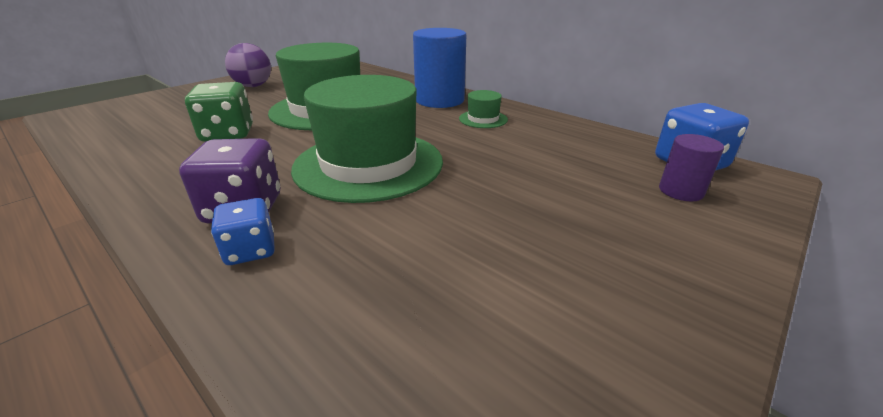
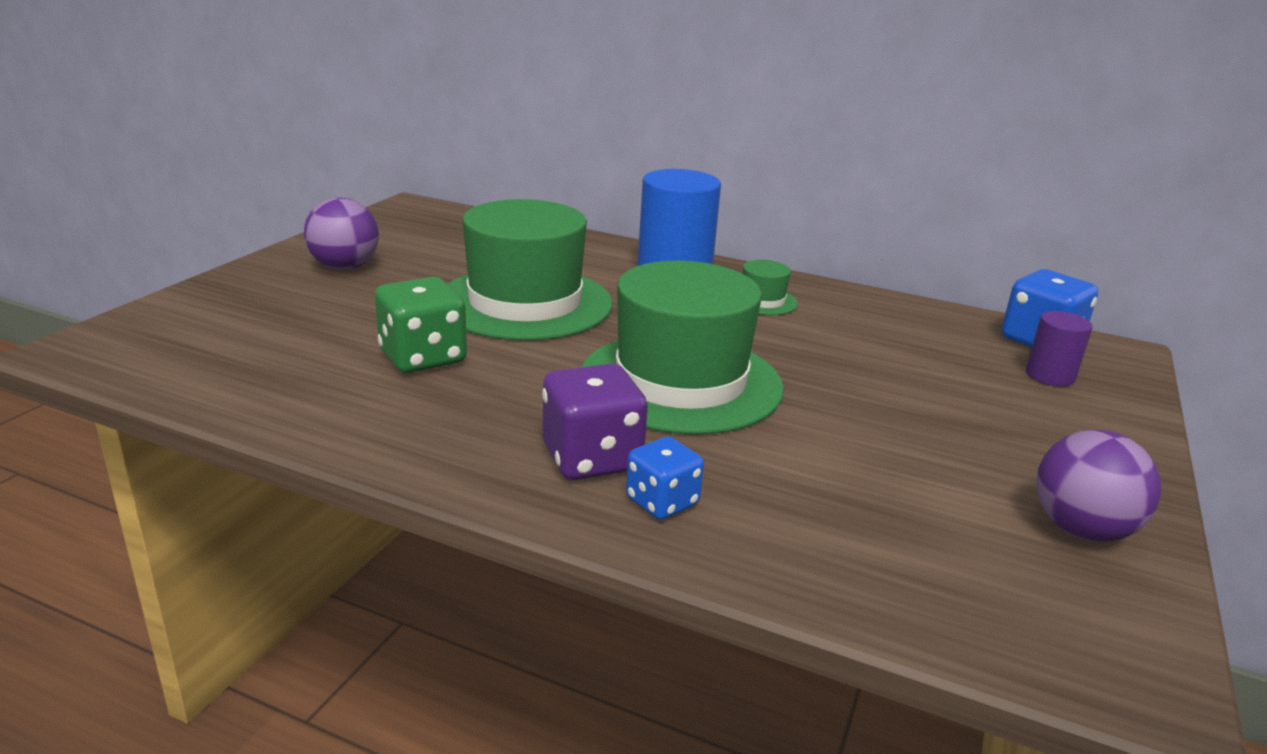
camera: 20 degrees left, 5 degrees down
none -> purple ball [1036,430,1161,542]

